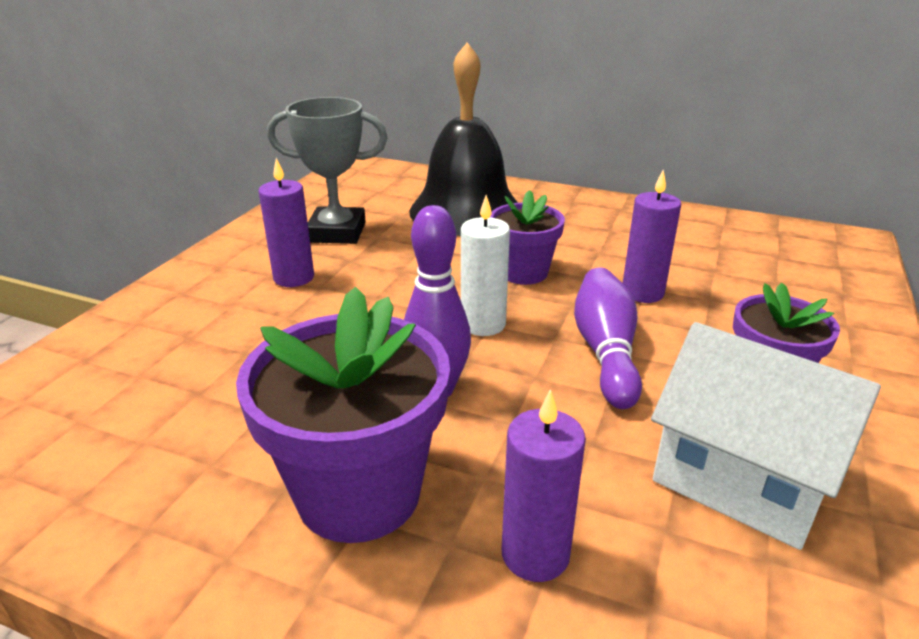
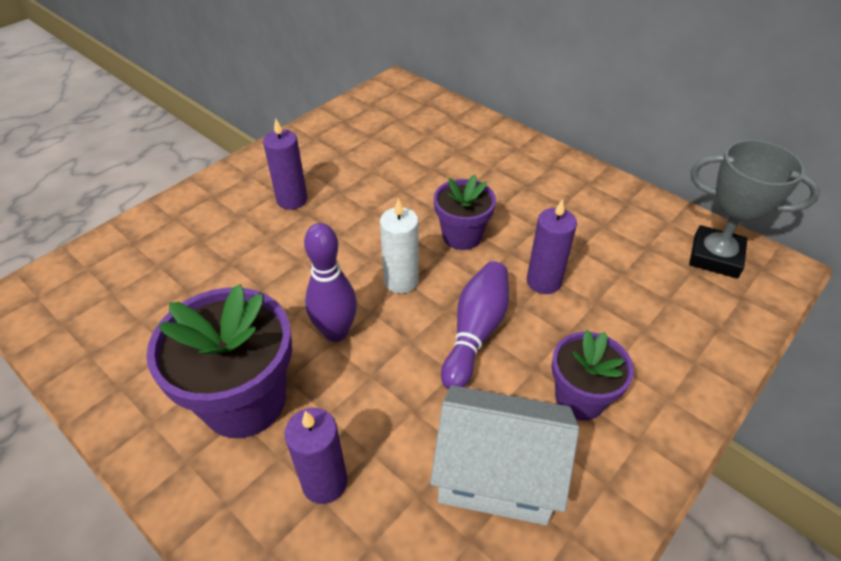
camera: 20 degrees right, 15 degrees up
grey trophy [267,97,388,244] -> grey trophy moved to [689,140,820,279]
black bell [409,42,518,236] -> none
white house [651,322,881,550] -> white house turned 45 degrees counterclockwise [430,385,579,525]

